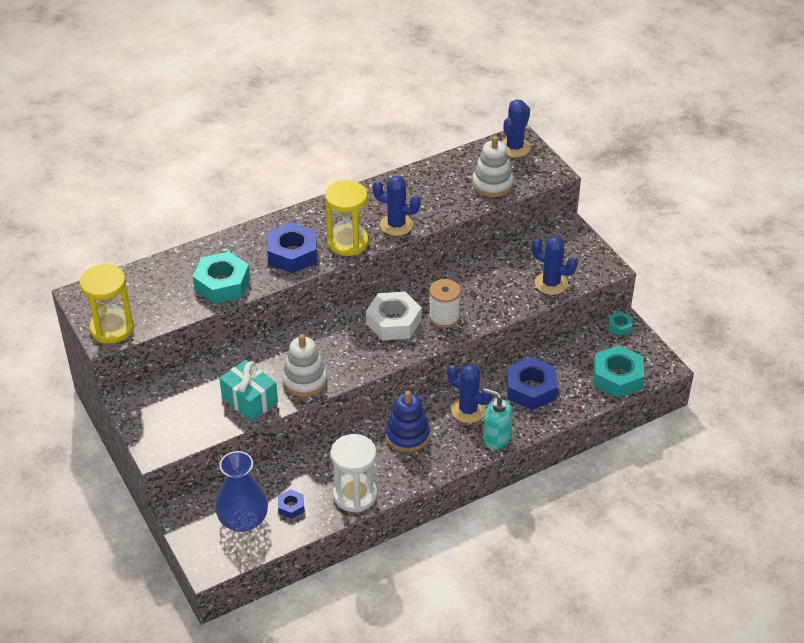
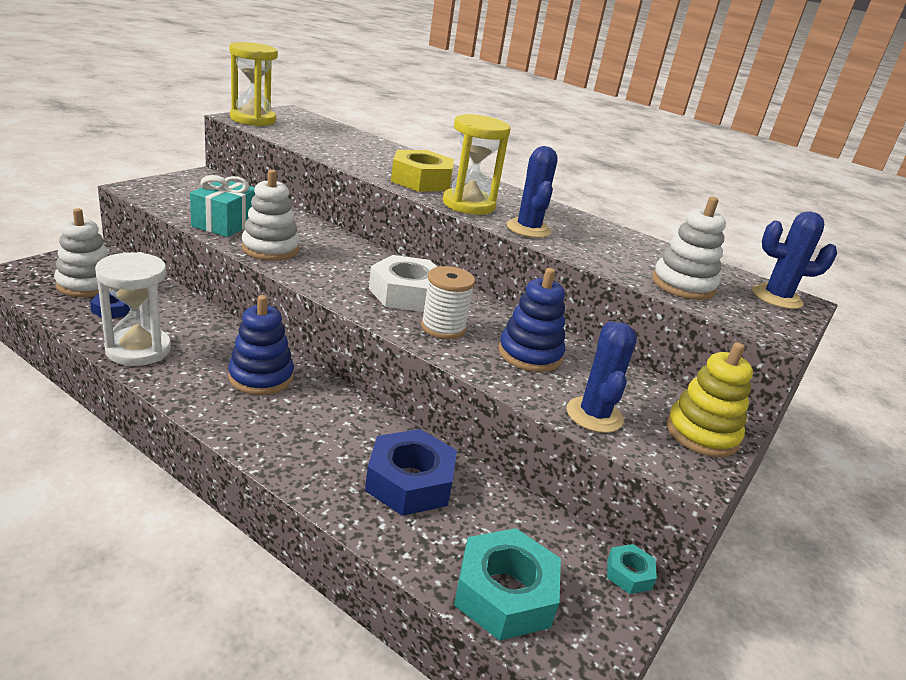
camera: 60 degrees right, 15 degrees down
turquoise nut [193,252,250,304] -> none
blue vase [215,451,268,532] -> white stacking toy [54,208,108,297]
blue nut [267,222,317,273] -> yellow nut [391,150,454,192]
blue cactus [447,364,493,423] -> none
turquoise soap dispenser [483,388,513,450] -> none
none -> blue stacking toy [498,268,565,372]
none -> yellow stacking toy [666,342,753,457]

